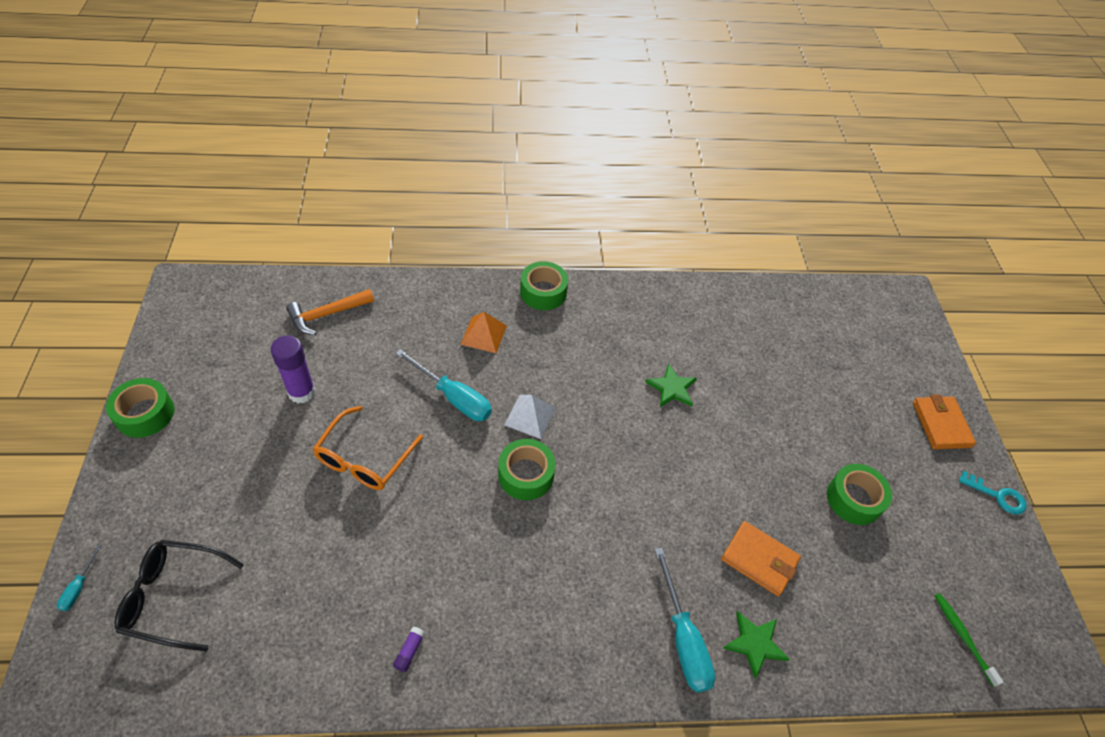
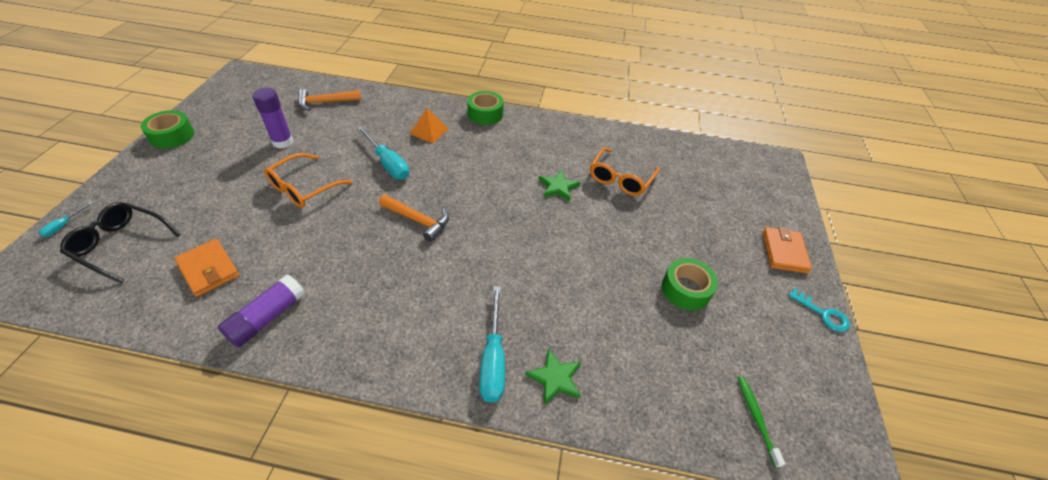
camera: 15 degrees right, 5 degrees down
purple glue stick [393,627,425,672] -> purple glue stick [218,274,305,347], size x2.27
green tape [498,439,556,500] -> orange hammer [379,195,449,242]
white pyramid [504,395,556,439] -> none
orange wallet [721,521,801,596] -> orange wallet moved to [174,239,239,297]
none -> orange glasses [590,148,660,196]

